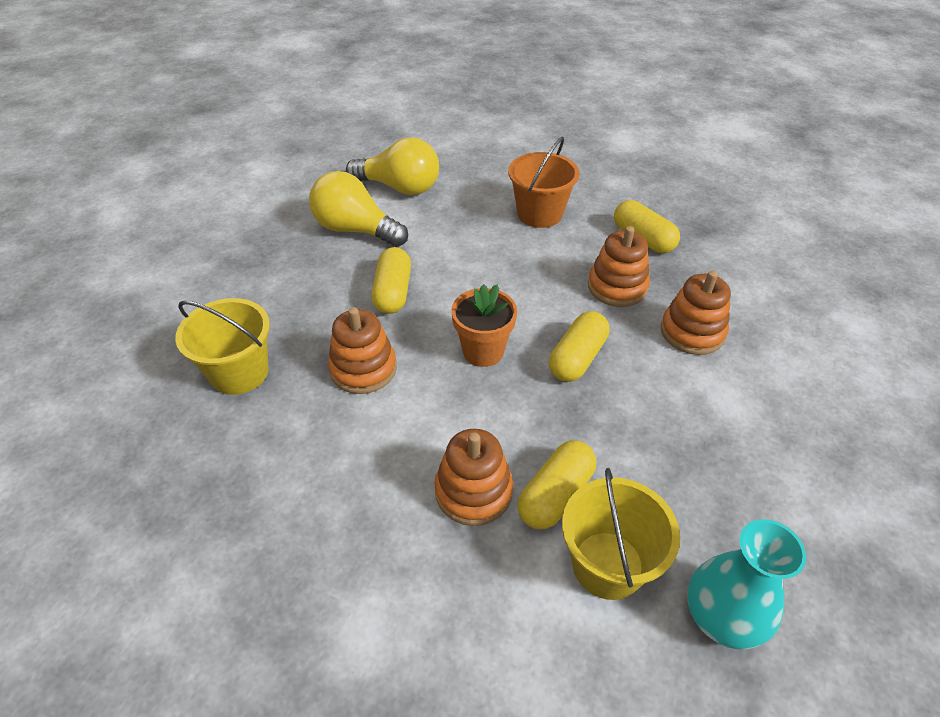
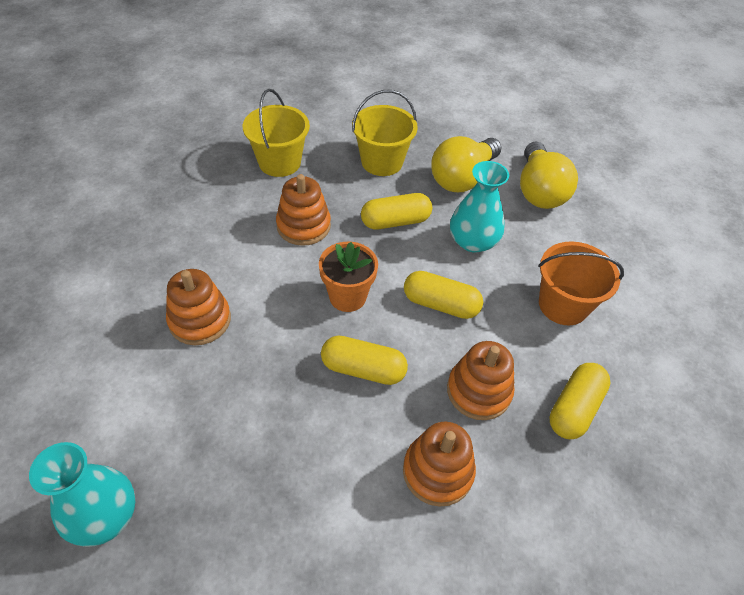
camera: 70 degrees right, 5 degrees up
yellow light bulb [309,171,408,247] -> yellow light bulb turned 150 degrees counterclockwise [431,136,501,192]
yellow capsule [517,440,596,529] -> yellow capsule moved to [404,271,483,319]
yellow bucket [562,468,680,600] -> yellow bucket moved to [352,90,418,176]
none -> turquoise vase [450,161,509,252]

